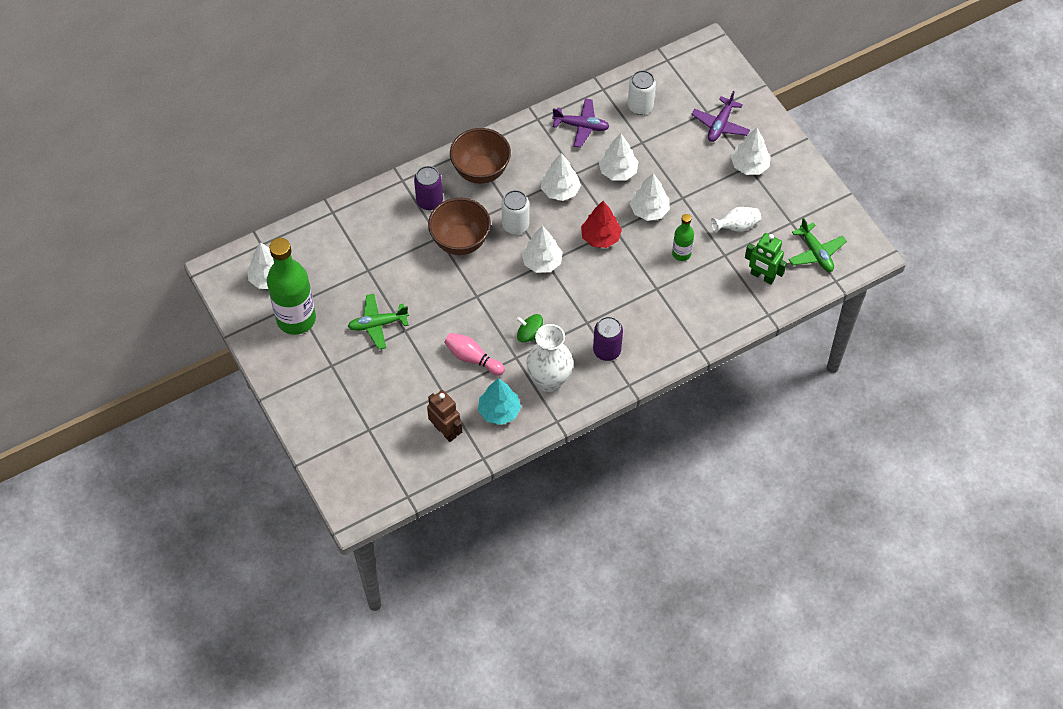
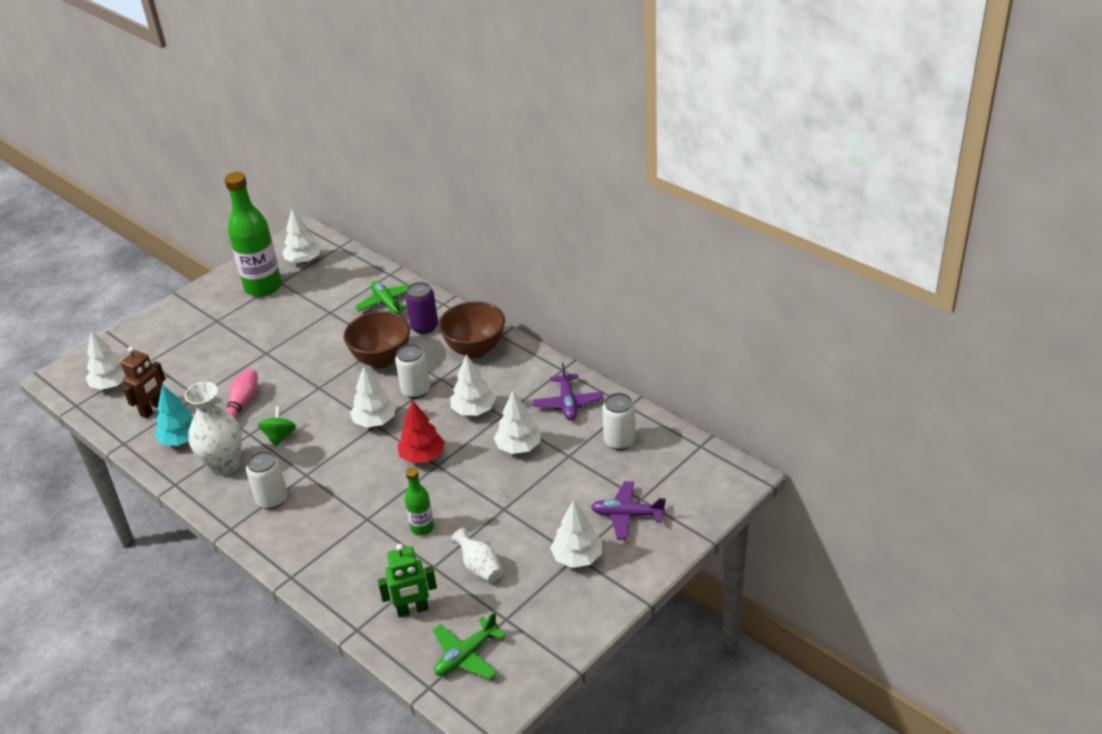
camera: 75 degrees right, 20 degrees down
green plane [348,294,409,350] -> green plane moved to [355,281,411,314]
purple can [593,317,623,361] -> white can [246,451,288,509]
white tree [630,173,670,221] -> white tree moved to [86,331,126,390]
green robot [745,233,787,284] -> green robot turned 120 degrees counterclockwise [378,544,437,618]

